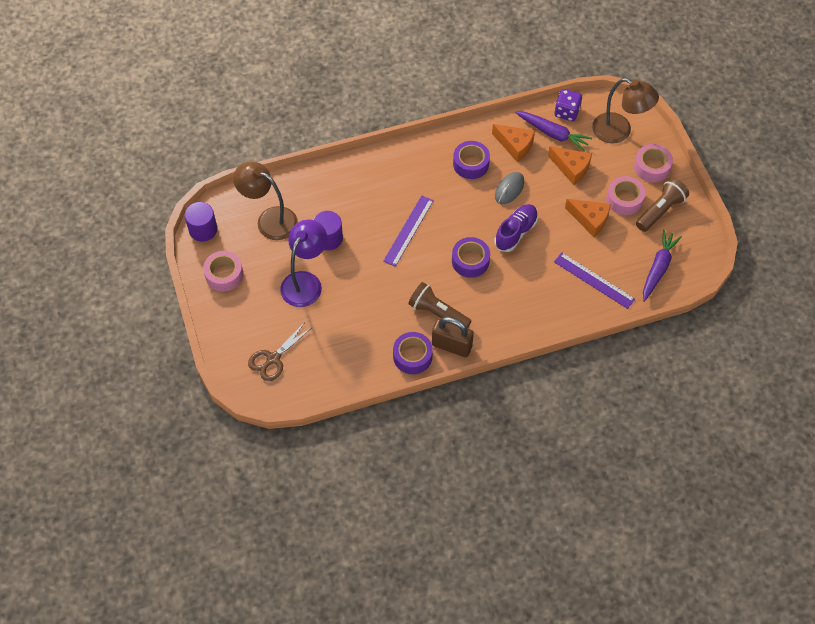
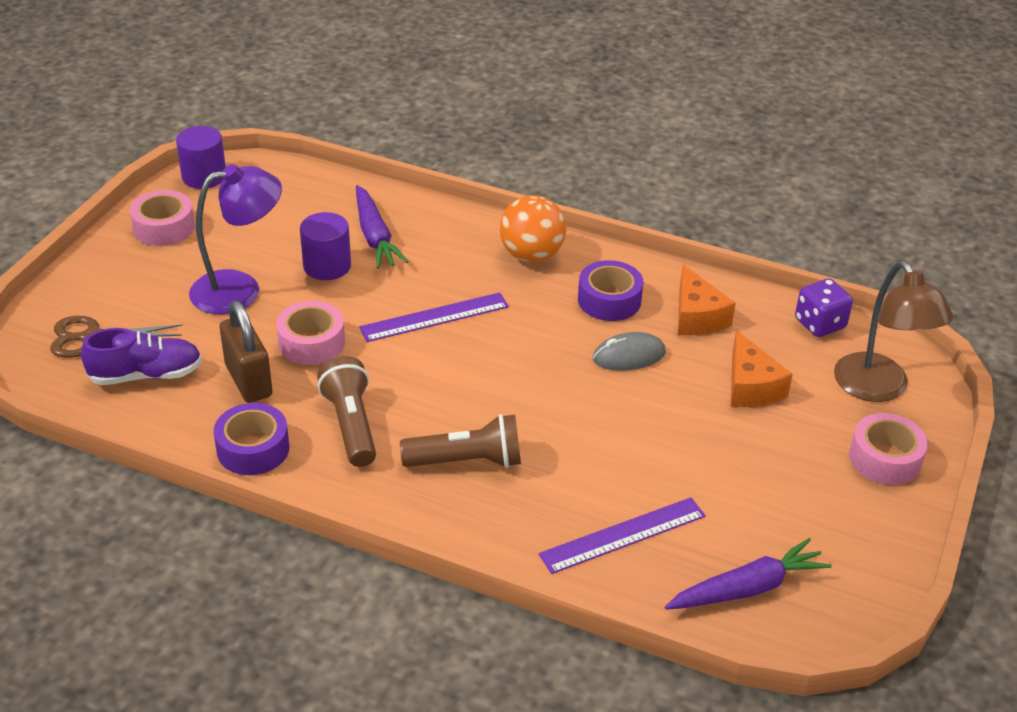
camera: 40 degrees right, 20 degrees down
brown lamp [233,162,298,240] -> none
brown padlock [432,317,474,357] -> brown padlock moved to [220,300,273,403]
purple tape [452,237,490,278] -> none
purple shoe [494,204,538,252] -> purple shoe moved to [81,328,202,385]
purple carrot [515,111,592,151] -> purple carrot moved to [356,185,409,269]
purple ruler [554,252,635,309] -> purple ruler turned 75 degrees clockwise [539,497,705,574]
orange cheese [565,199,611,237] -> none
pink tape [606,176,645,215] -> pink tape moved to [276,301,345,365]
brown flashlight [636,178,689,232] -> brown flashlight moved to [400,414,521,468]
none -> orange ball [500,195,566,262]

